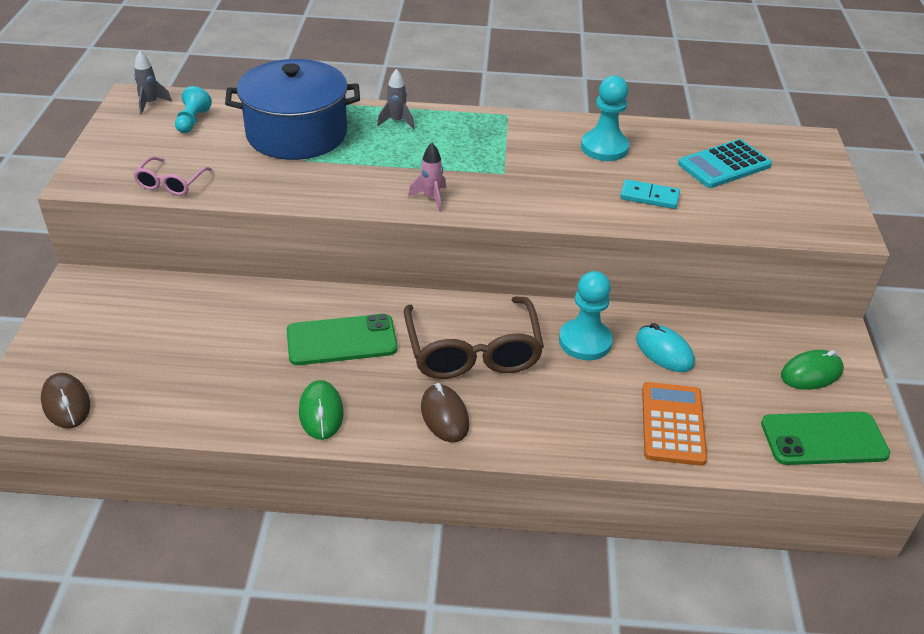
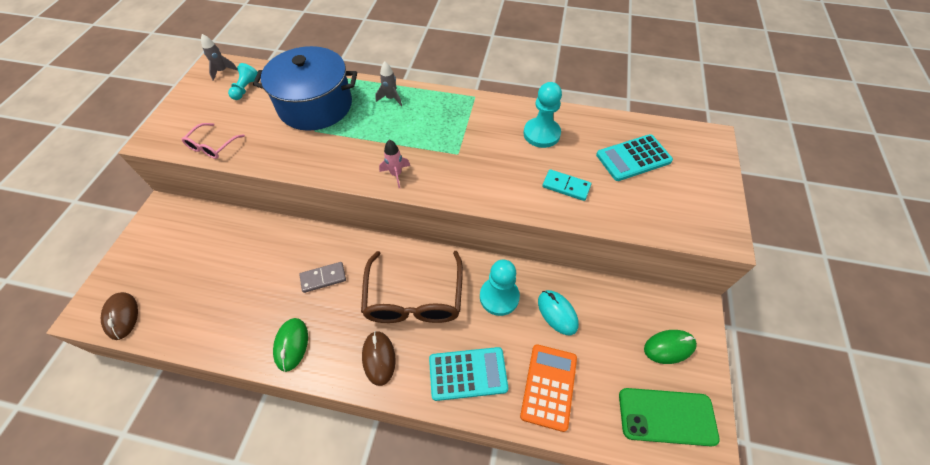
camera: 10 degrees right, 15 degrees up
green phone [287,314,398,365] -> grey domino [299,262,346,293]
none -> turquoise calculator [429,347,508,401]

